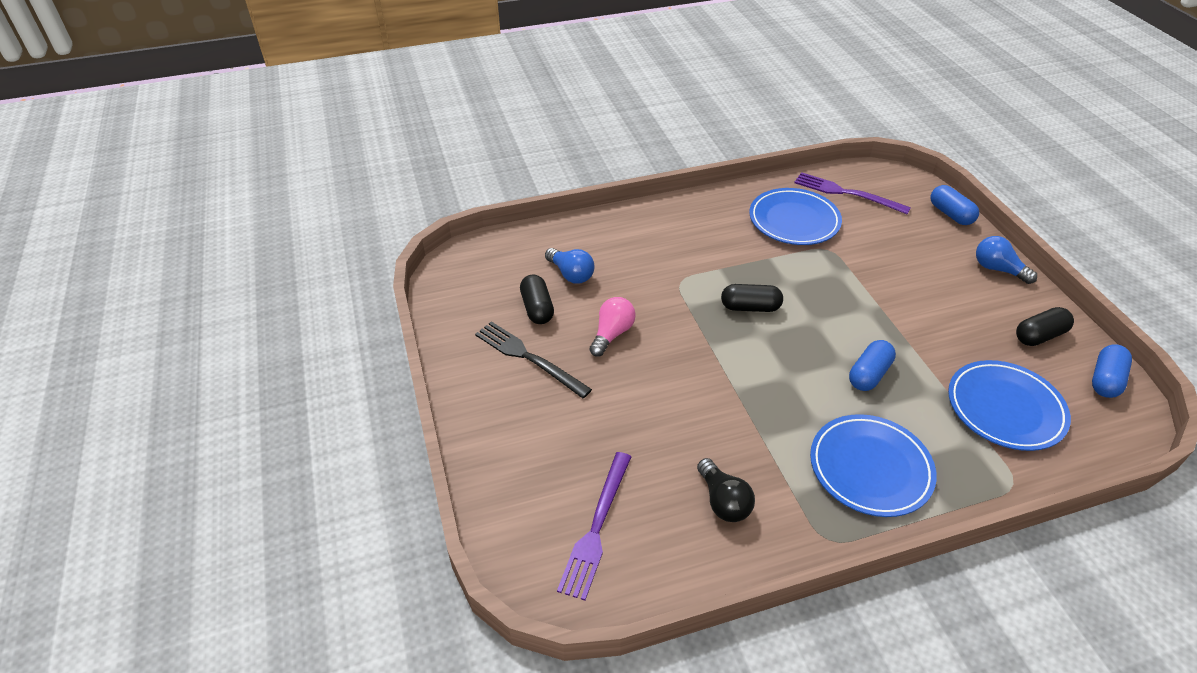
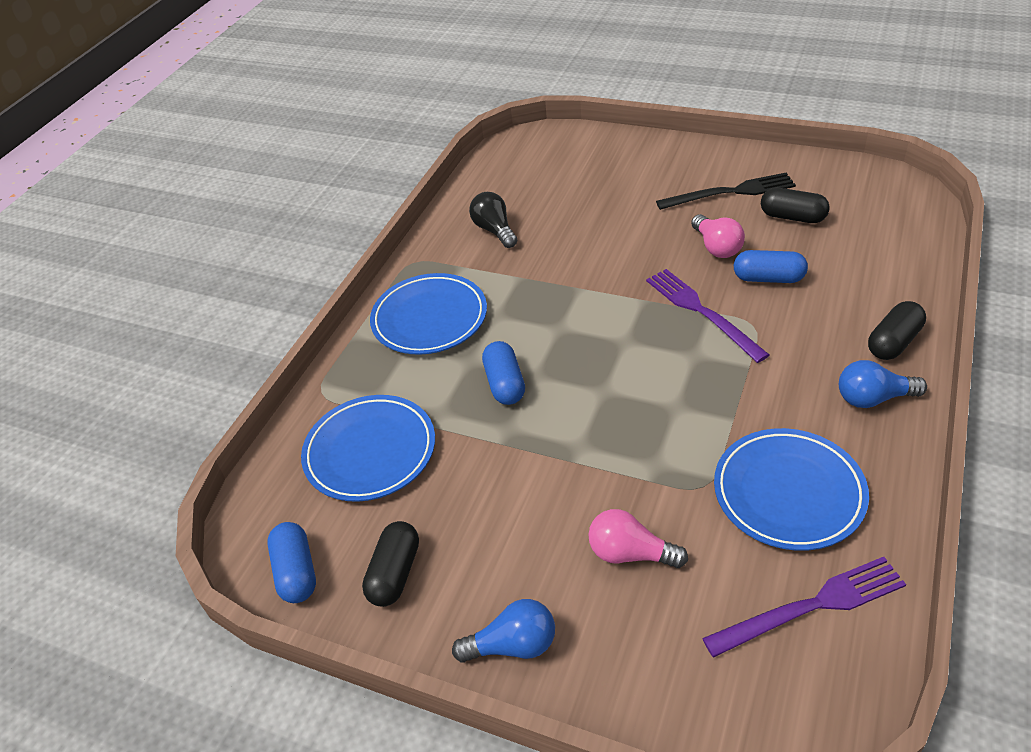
camera: 135 degrees right, 0 degrees up
blue light bulb [545,248,595,284] -> blue light bulb moved to [839,360,927,408]
purple fork [557,452,631,600] -> purple fork moved to [646,269,770,363]
black light bulb [697,458,755,522] -> black light bulb turned 45 degrees clockwise [469,192,517,248]
black capsule [721,284,783,312] -> black capsule moved to [868,301,926,360]
blue capsule [931,185,979,225] -> blue capsule moved to [734,250,808,283]
none -> pink light bulb [588,509,688,568]

